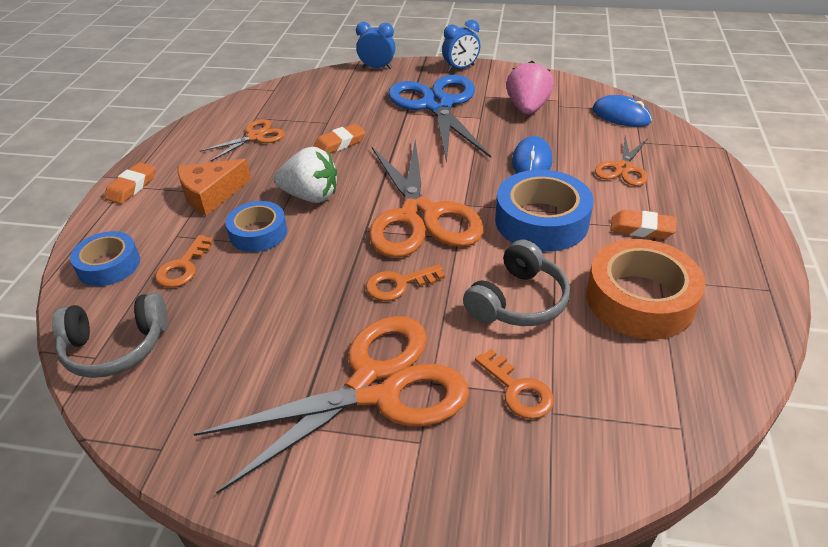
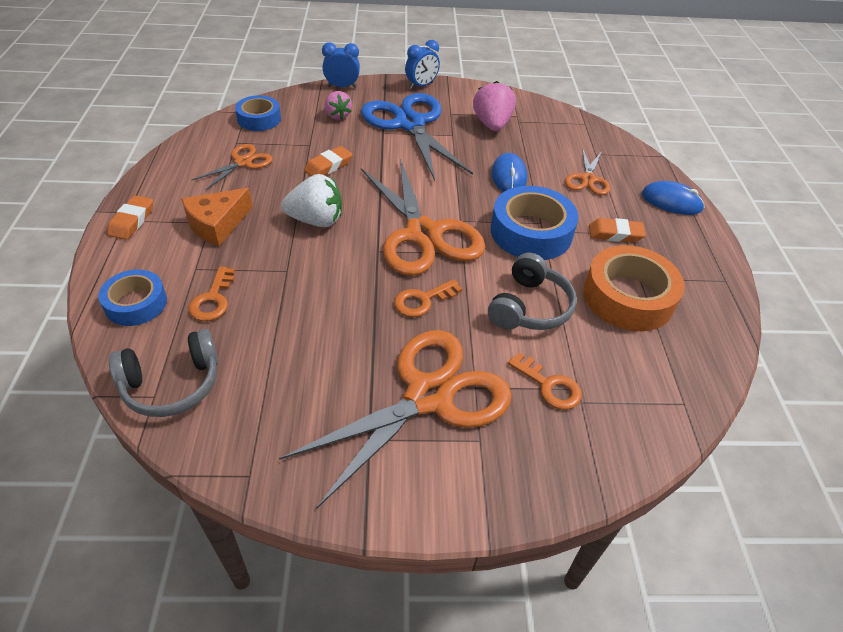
camera: 15 degrees left, 5 degrees up
blue tape [226,201,287,252] -> blue tape moved to [235,95,281,131]
blue mouse [592,95,652,127] -> blue mouse moved to [642,181,705,215]
none -> pink strawberry [325,91,352,120]

